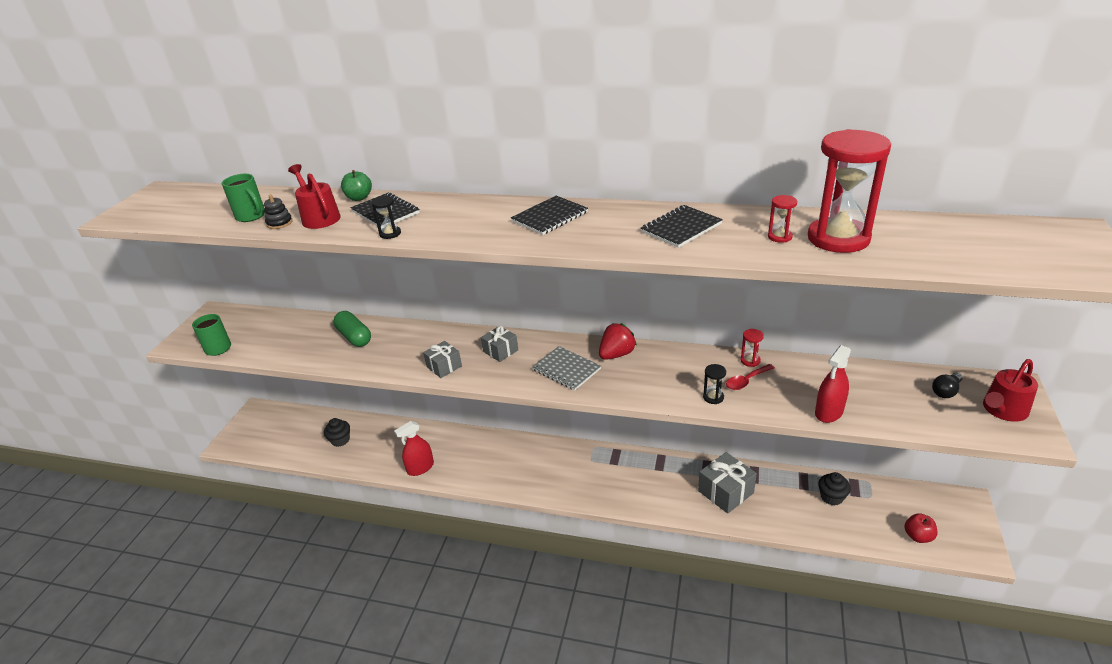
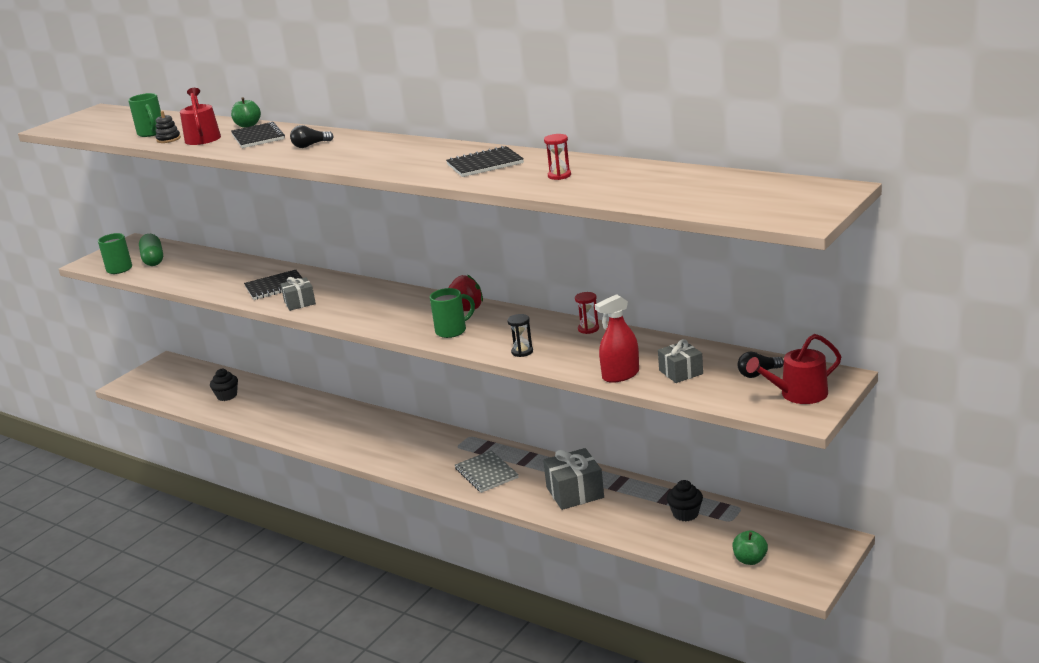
camera: 20 degrees right, 10 degrees down
green capsule [333,311,371,347] -> green capsule moved to [139,234,163,266]
black hourglass [371,196,401,239] -> none
red spray bottle [394,421,434,476] -> none
grey gift [481,326,518,362] -> grey gift moved to [658,339,703,383]
black notebook [511,196,588,235] -> black notebook moved to [244,270,302,300]
grey notebook [532,346,601,391] -> grey notebook moved to [455,450,519,493]
red spoon [726,364,775,390] -> none
red hourglass [808,129,891,253] -> none
red apple [904,513,938,543] -> green apple [733,530,768,565]
none -> black light bulb [290,125,334,148]
none -> green mug [430,288,475,338]

